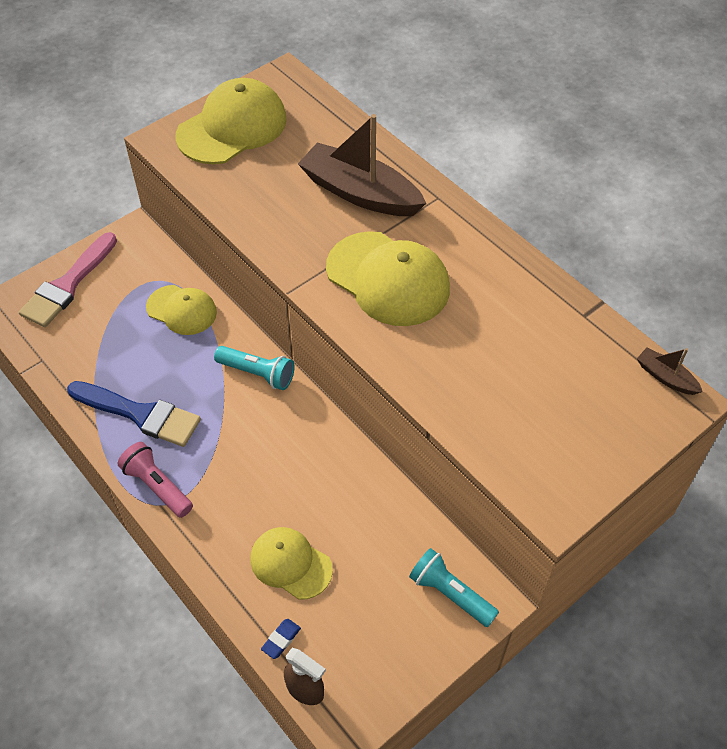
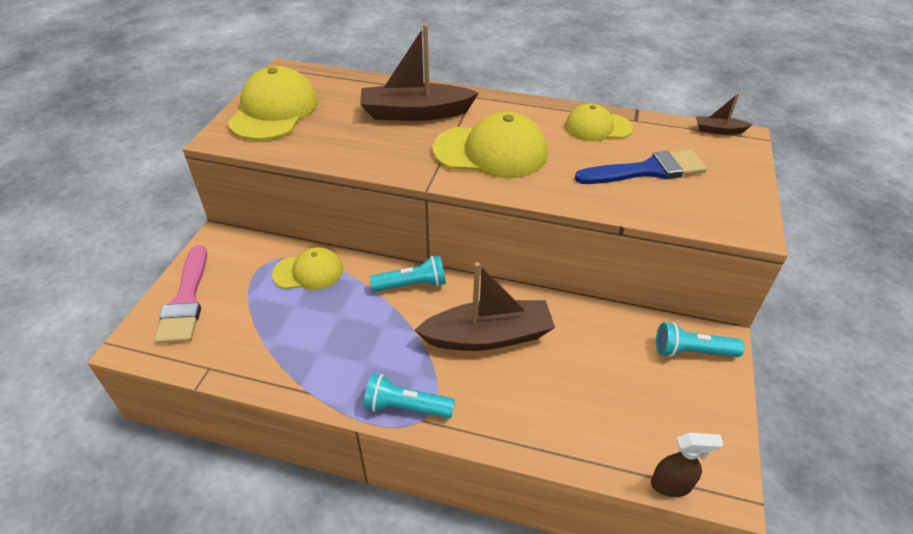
camera: 35 degrees left, 10 degrees down
blue brush [67,381,201,447] -> blue brush moved to [575,150,707,184]
pink flashlight [118,442,193,518] -> turquoise flashlight [364,374,455,418]
yellow cap [251,527,333,600] -> yellow cap moved to [565,103,633,141]
blue eraser [261,619,301,659] -> none
none -> brown boat [415,262,555,351]

